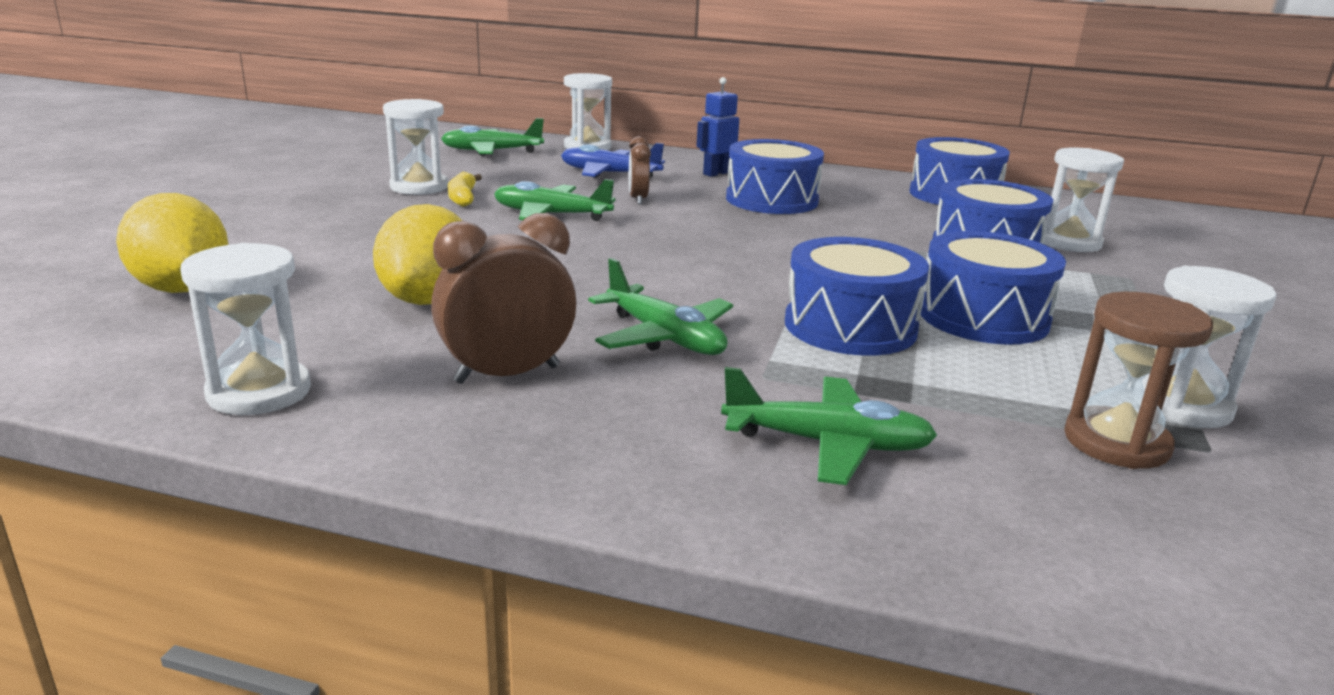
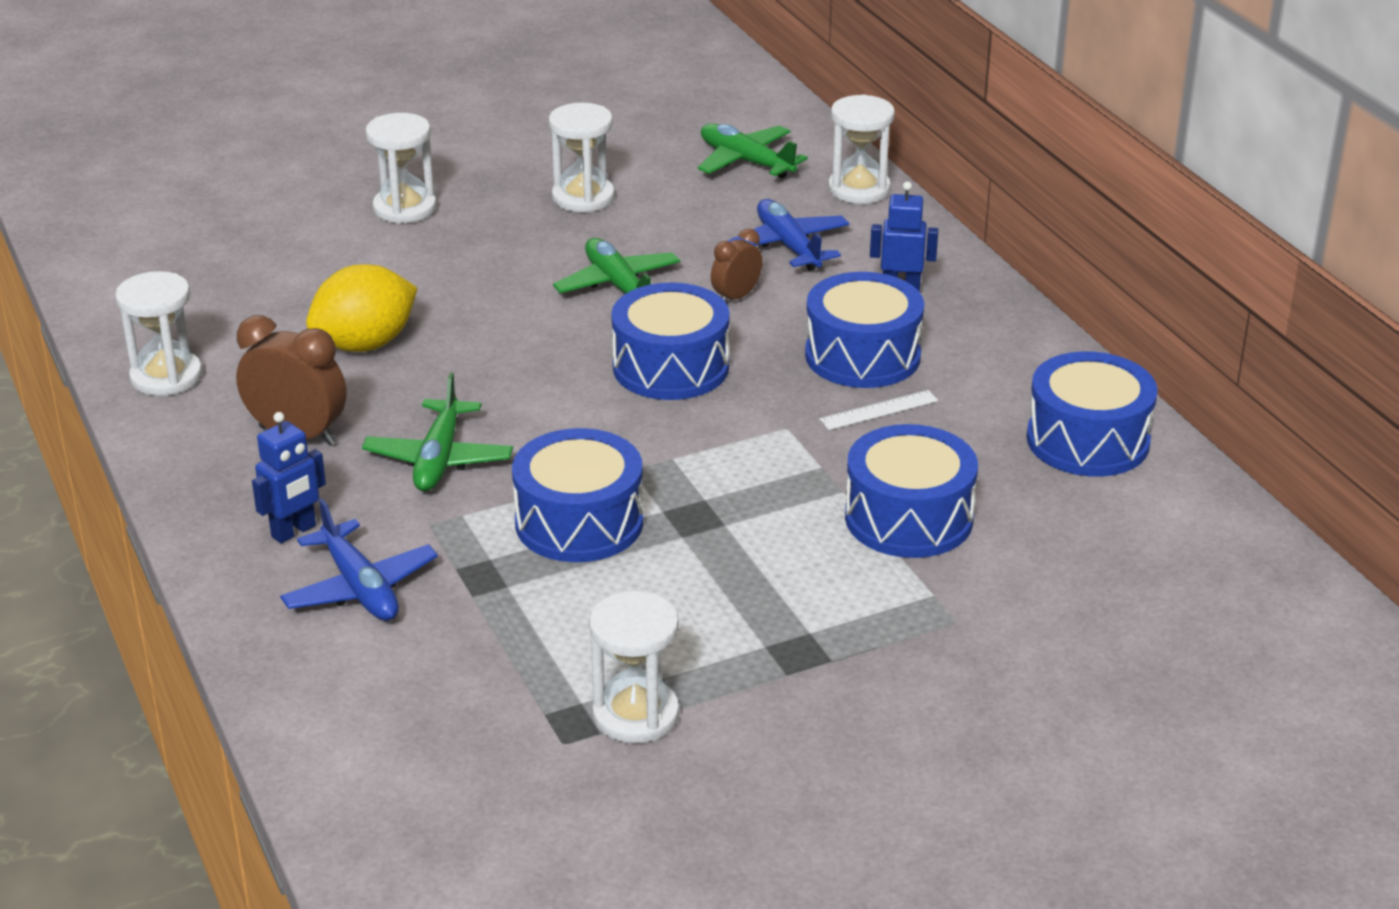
camera: 50 degrees right, 10 degrees up
yellow lemon [116,193,228,293] -> none
yellow banana [448,172,482,207] -> none
green plane [721,367,937,485] -> blue plane [280,499,438,621]
blue drum [920,231,1066,345] -> blue drum moved to [611,282,730,400]
white hourglass [1044,147,1124,252] -> white hourglass moved to [366,113,436,224]
brown hourglass [1064,292,1213,469] -> none
none -> blue robot [252,412,326,543]
none -> white ruler [819,390,938,430]

